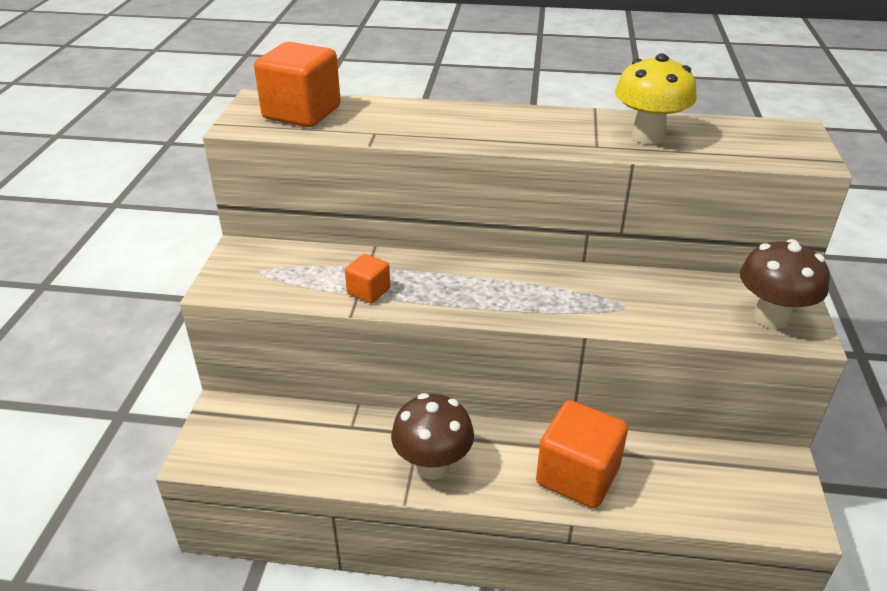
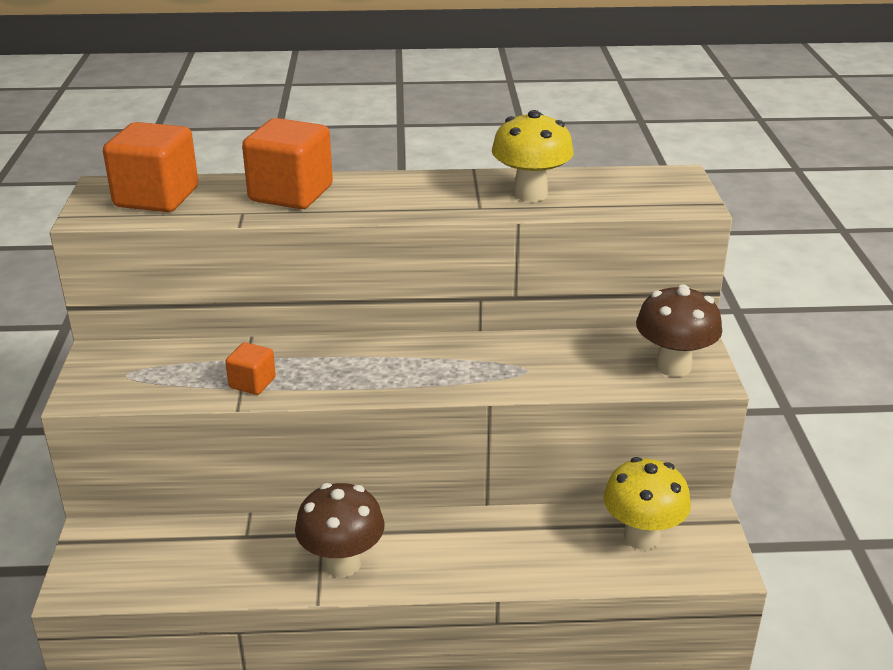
camera: 10 degrees left, 5 degrees down
orange cube [536,400,628,508] -> orange cube moved to [242,118,333,209]
none -> yellow mushroom [603,457,691,550]

